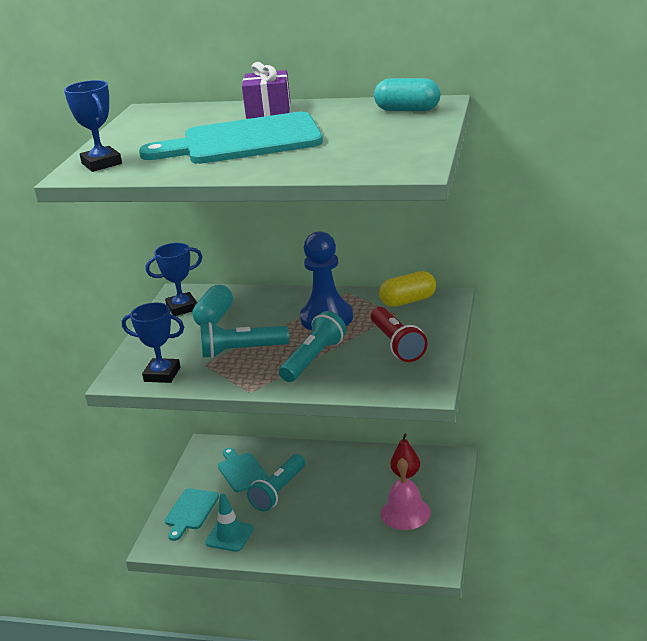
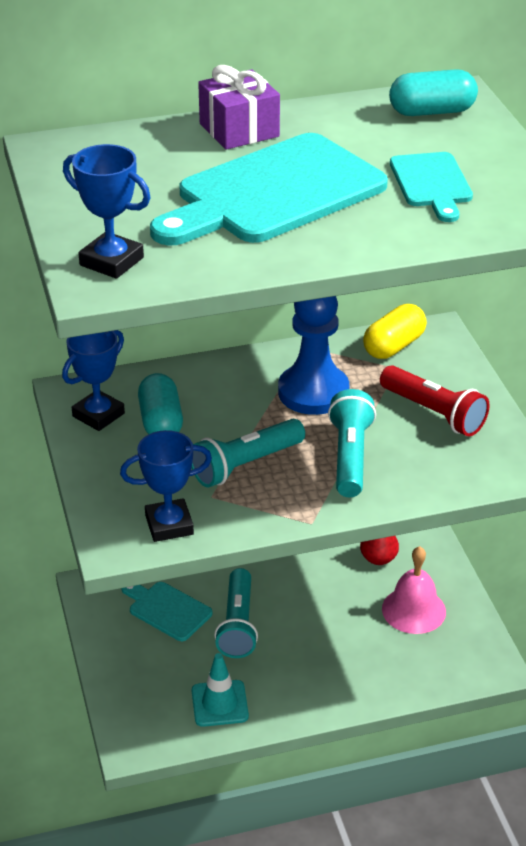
camera: 30 degrees left, 10 degrees up
turquoise cutting board [165,488,219,541] -> turquoise cutting board moved to [390,152,473,222]

